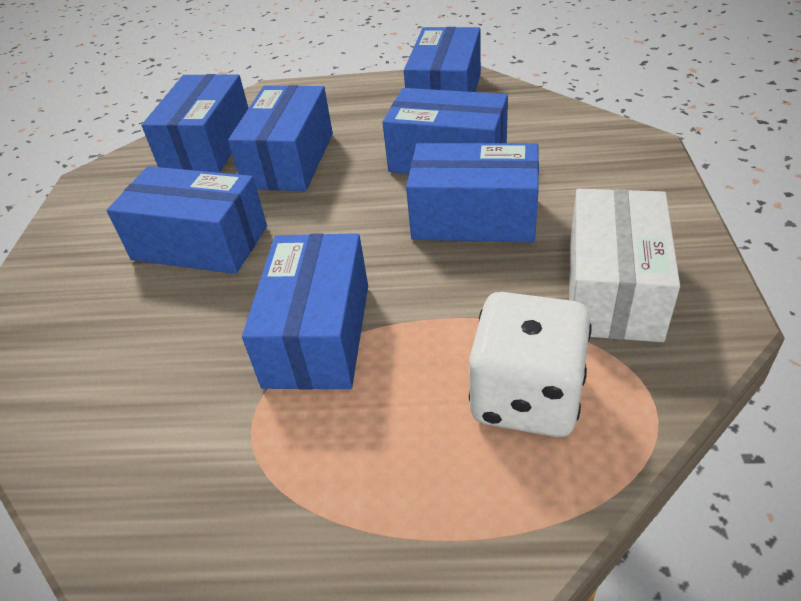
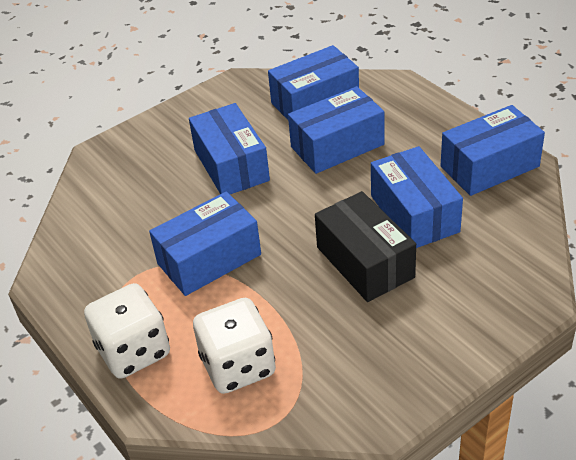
camera: 50 degrees right, 0 degrees up
blue box [406,143,539,243] -> black box [315,191,416,302]
white box [569,189,680,342] -> none
none -> white dice [84,283,170,379]

